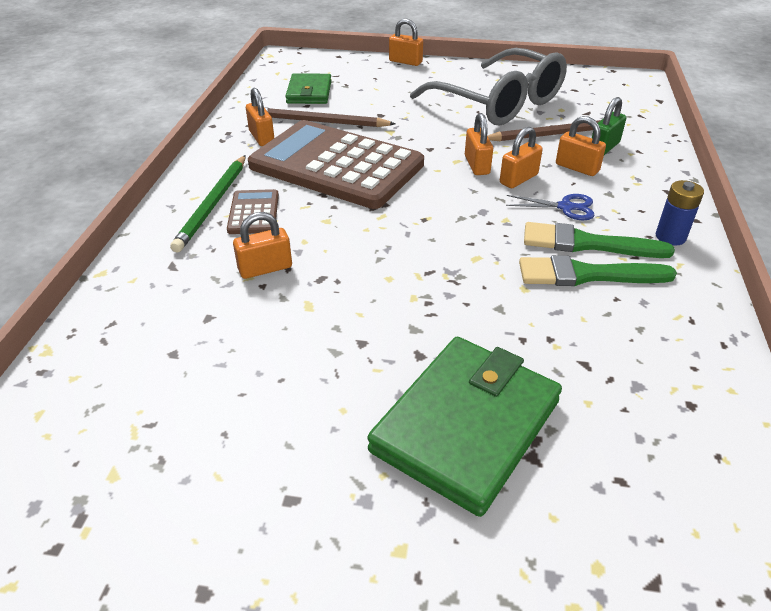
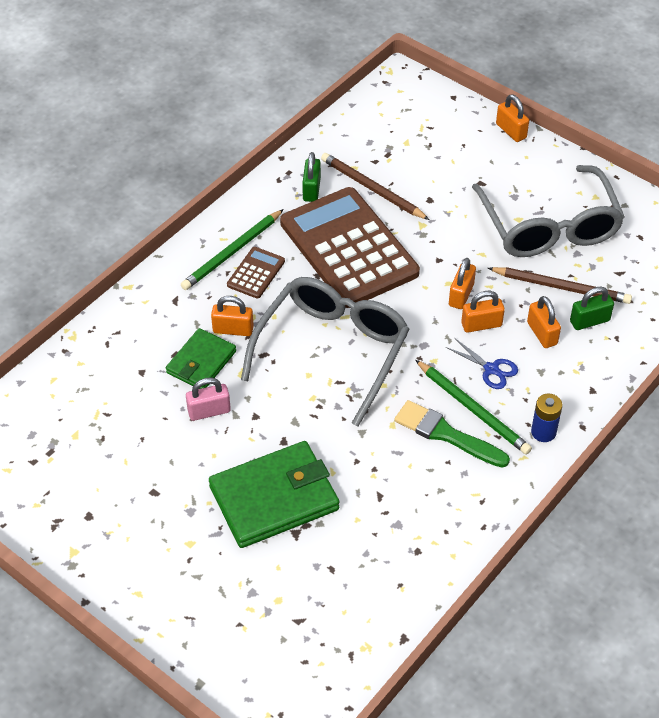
camera: 30 degrees right, 10 degrees up
orange padlock [246,88,274,146] -> green padlock [302,152,321,202]
green wallet [285,73,331,104] -> green wallet moved to [166,328,236,389]
green brush [524,222,675,258] -> green pencil [415,360,532,454]
none -> pink padlock [186,377,231,421]
none -> grey glasses [241,277,409,427]

